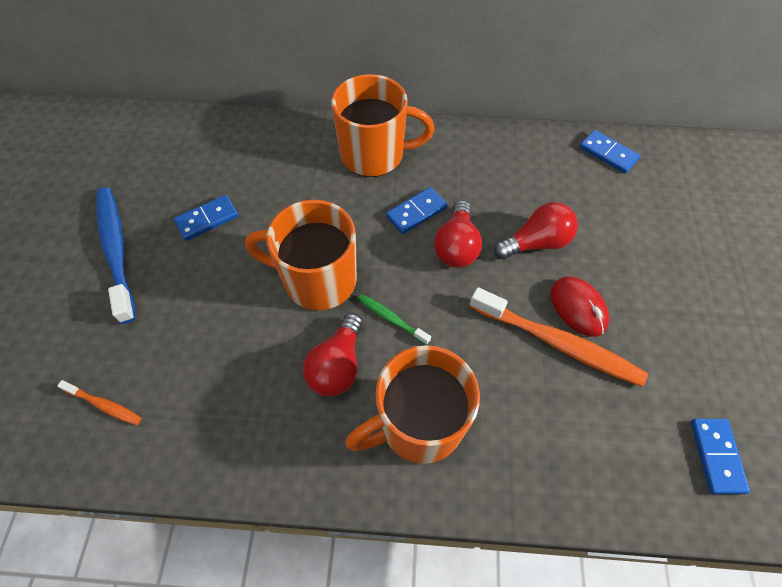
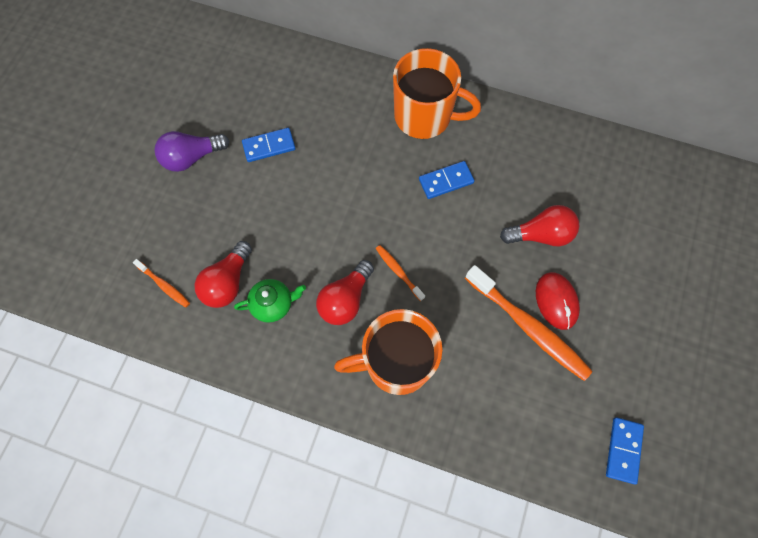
camera: 15 degrees right, 10 degrees up
blue toothbrush [96,187,135,324] -> purple light bulb [154,131,229,172]
orange mug [245,200,357,310] -> none
green toothbrush [358,294,431,345] -> orange toothbrush [376,245,425,301]
red light bulb [434,200,482,268] -> red light bulb moved to [195,241,252,308]
blue domino [580,130,640,174] -> none
none -> green teapot [234,279,306,323]

